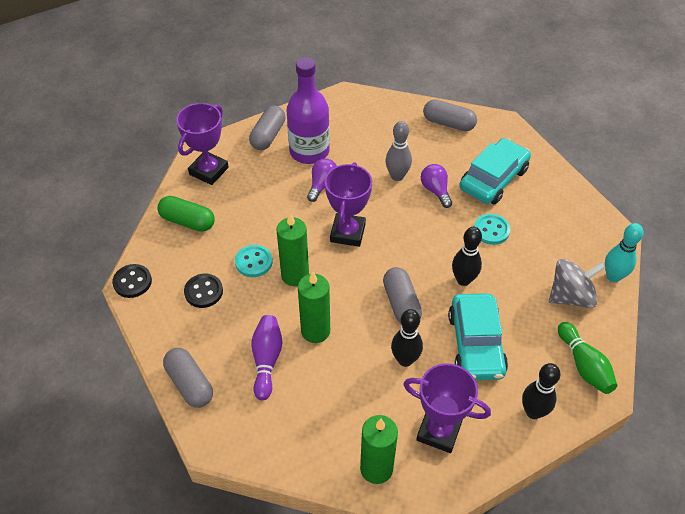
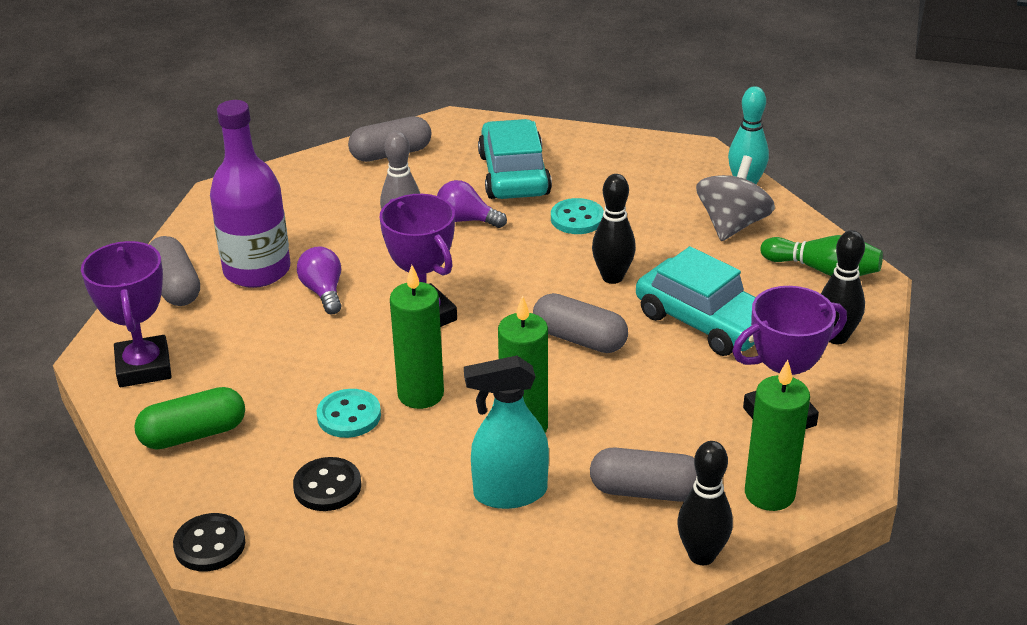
camera: 45 degrees left, 15 degrees down
grey capsule [163,348,213,408] -> grey capsule moved to [590,447,697,502]
purple bowling pin [251,315,282,400] -> turquoise spray bottle [464,355,549,509]
black bowling pin [391,309,423,367] -> black bowling pin moved to [677,441,733,565]

